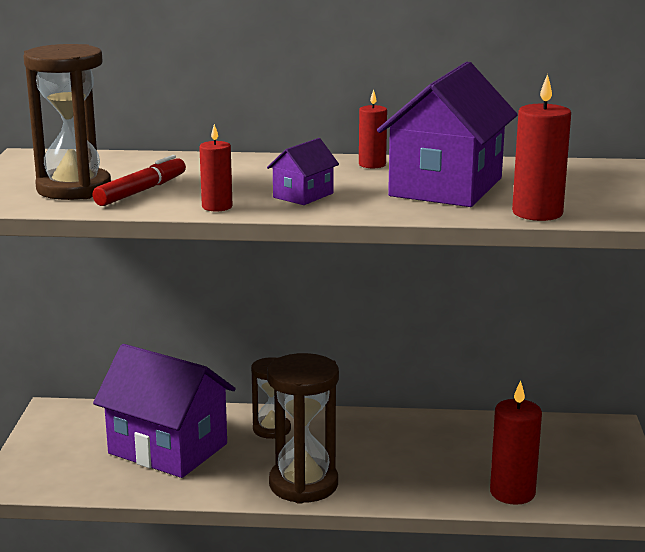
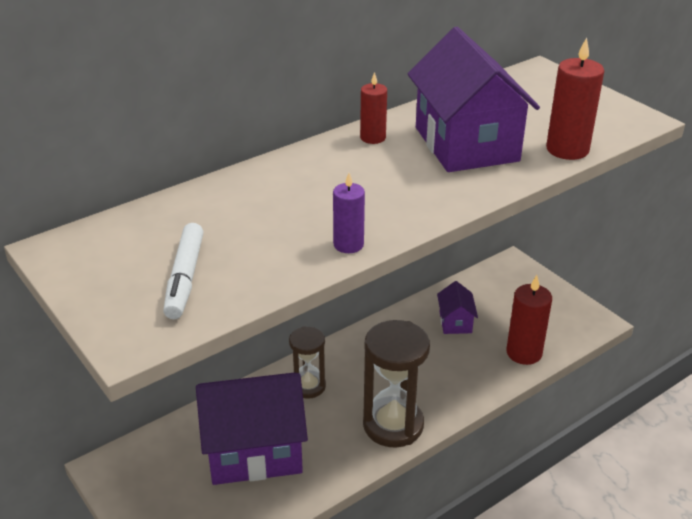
camera: 40 degrees left, 15 degrees up
brown hourglass [23,44,111,200] -> white marker [163,223,204,319]
red marker [92,155,186,206] -> none
red candle [199,124,232,212] -> purple candle [333,173,365,253]
purple house [267,138,339,205] -> purple house moved to [437,281,478,334]

